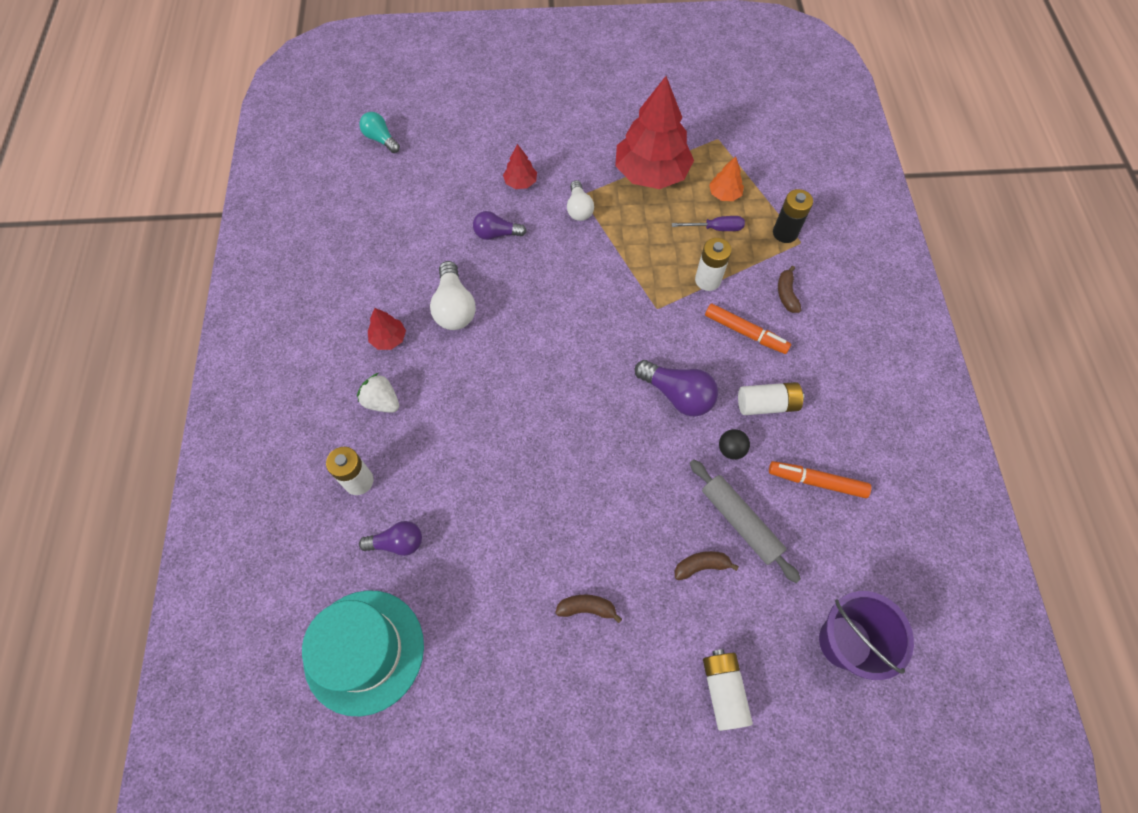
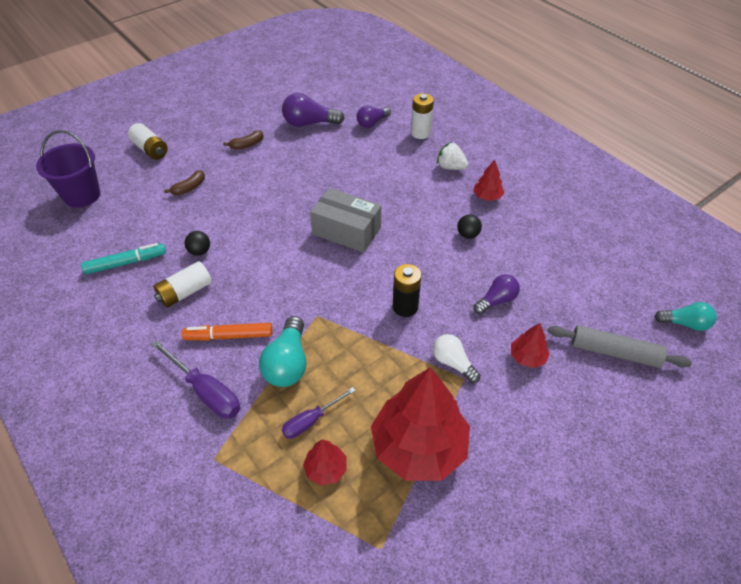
camera: 145 degrees right, 15 degrees down
turquoise hat [302,590,424,716] -> none
white strawberry [357,373,399,413] -> white strawberry turned 150 degrees counterclockwise [437,142,468,170]
white light bulb [430,261,476,330] -> black ball [457,214,482,239]
purple light bulb [635,360,718,417] -> purple light bulb moved to [282,93,345,127]
grey rolling pin [690,459,801,583] -> grey rolling pin moved to [548,325,692,368]
white battery [695,238,732,291] -> turquoise light bulb [259,316,307,387]
orange tree [709,157,744,201] -> red tree [303,439,347,486]
orange marker [769,461,871,498] -> turquoise marker [81,243,166,275]
black battery [773,189,813,243] -> black battery moved to [393,264,422,317]
brown banana [778,266,801,313] -> purple screwdriver [151,340,240,419]
none -> grey box [310,188,381,253]

